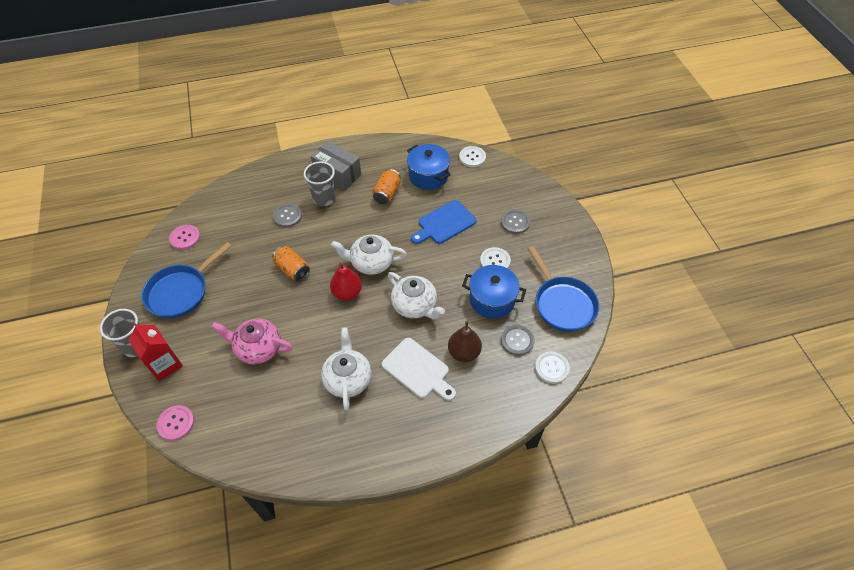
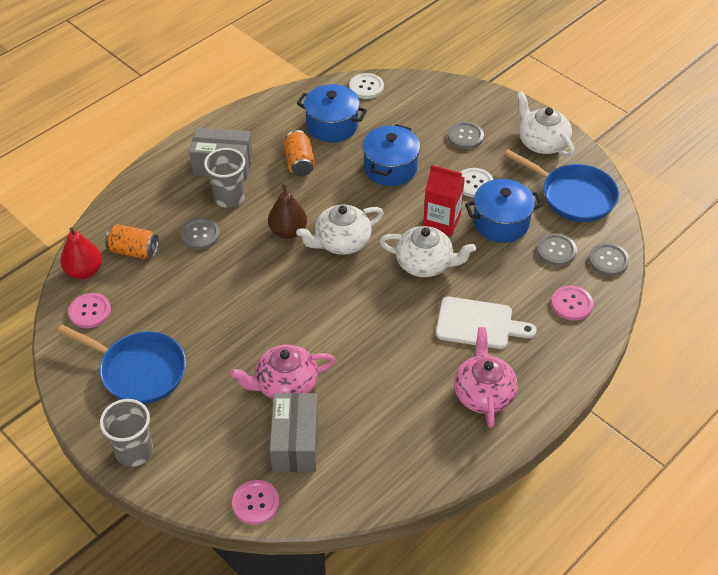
camera: 30 degrees left, 5 degrees down
red carton [129,323,183,381] -> red carton moved to [423,165,465,236]
blue pan [142,242,232,318] -> blue pan turned 75 degrees counterclockwise [57,325,186,404]
orange can [272,246,310,282] -> orange can moved to [105,224,159,259]
white teapot [321,327,371,410] -> white teapot moved to [517,91,575,157]
red pear [330,263,362,300] -> red pear moved to [60,227,102,279]
blue cutting board [411,200,476,244] -> blue pot [362,124,420,186]
brown pear [448,321,482,362] -> brown pear moved to [268,184,307,239]
white button [535,351,570,384] -> grey button [589,243,630,276]
none -> grey box [269,393,318,472]
none -> pink teapot [454,327,518,428]
none -> pink button [551,286,593,320]

